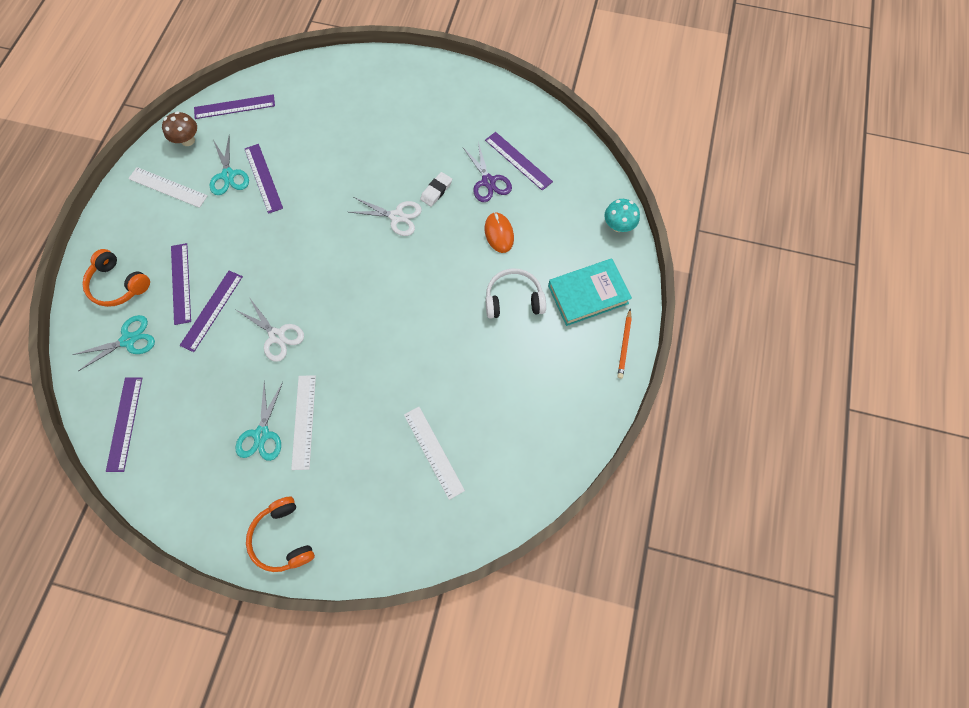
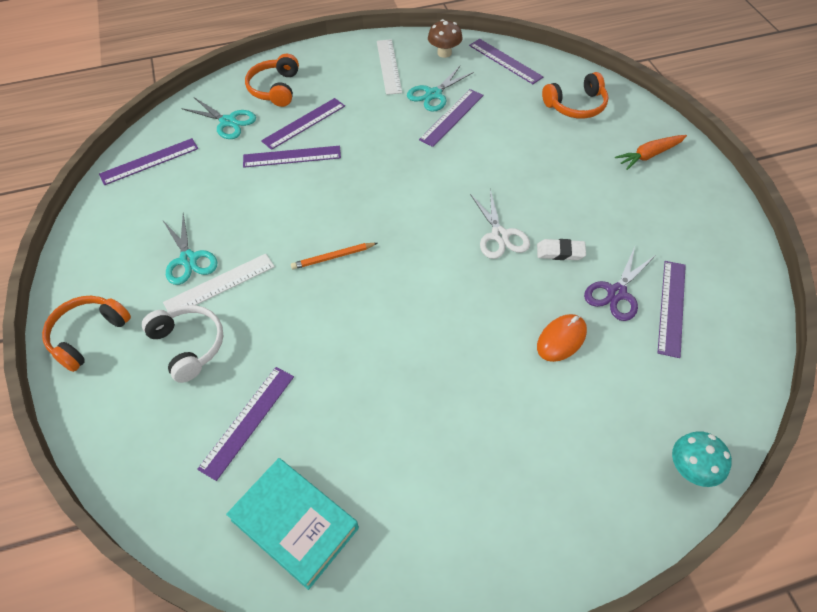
camera: 60 degrees right, 15 degrees down
turquoise scissors [235,382,283,461] -> turquoise scissors turned 90 degrees counterclockwise [163,214,217,285]
white scissors [236,297,304,362] -> none
white ruler [404,407,465,500] -> purple ruler [197,367,294,481]
white headphones [485,268,546,318] -> white headphones moved to [142,305,224,383]
turquoise book [548,259,632,326] -> turquoise book moved to [226,458,359,590]
orange pencil [617,309,632,379] -> orange pencil moved to [291,243,377,270]
none -> orange headphones [542,72,609,119]
none -> orange carrot [615,135,687,170]

